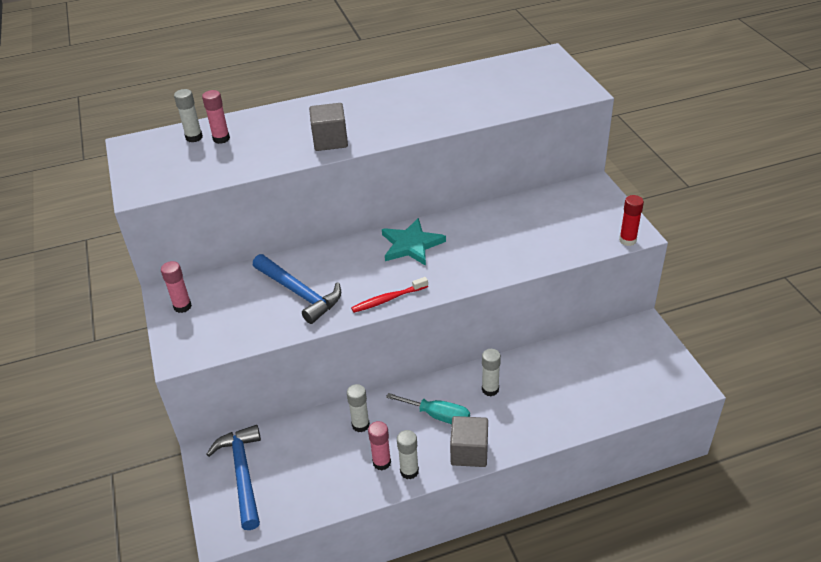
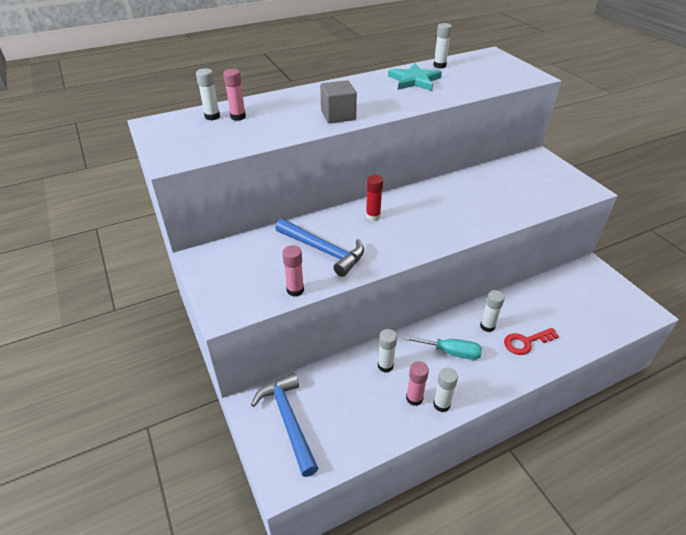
camera: 10 degrees left, 0 degrees up
pink glue stick [161,261,192,313] -> pink glue stick moved to [282,245,304,297]
red toothbrush [351,277,428,313] -> none
turquoise star [382,218,446,266] -> turquoise star moved to [388,63,442,91]
grey cube [450,416,488,467] -> none
red glue stick [619,195,644,246] -> red glue stick moved to [366,175,383,221]
none -> white glue stick [433,23,452,68]
none -> red key [504,328,559,355]

